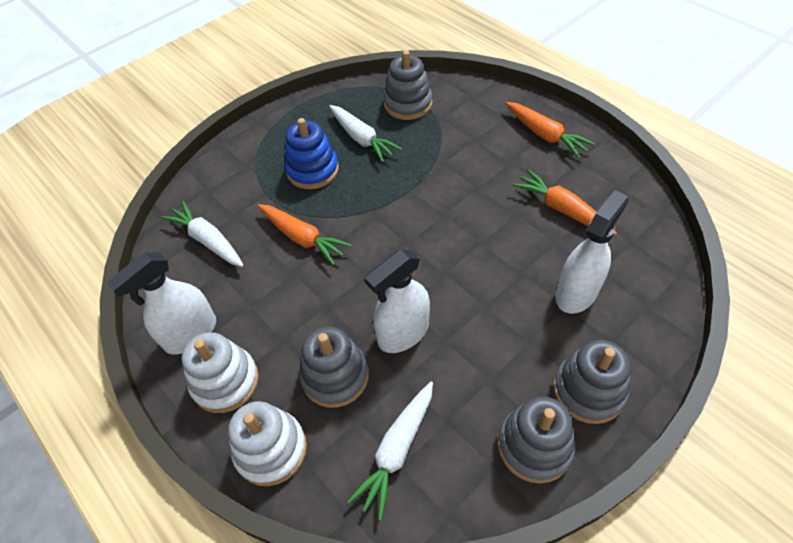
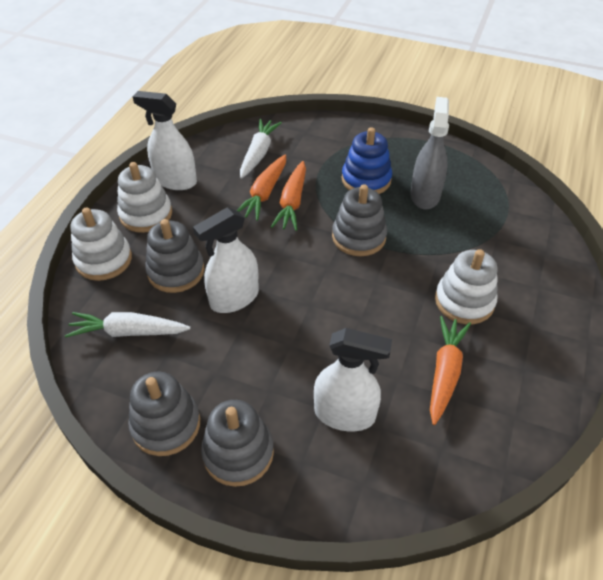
camera: 60 degrees right, 5 degrees down
white carrot [329,105,402,162] -> grey spray bottle [410,97,449,209]
white spray bottle [365,249,430,353] -> white spray bottle turned 60 degrees counterclockwise [193,207,259,313]
grey stacking toy [383,50,433,120] -> grey stacking toy moved to [332,184,387,256]
orange carrot [506,102,595,158] -> orange carrot moved to [236,155,286,221]
none -> white stacking toy [435,249,498,324]

